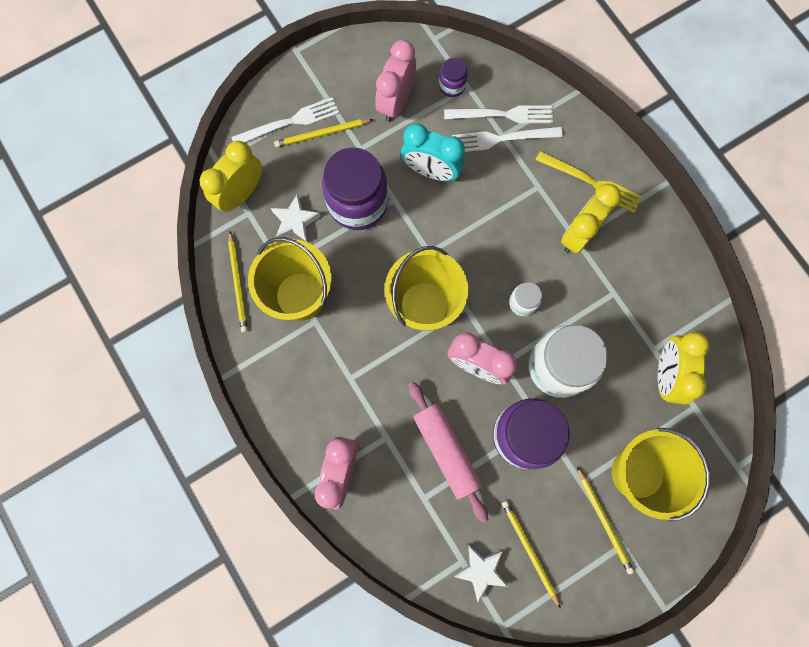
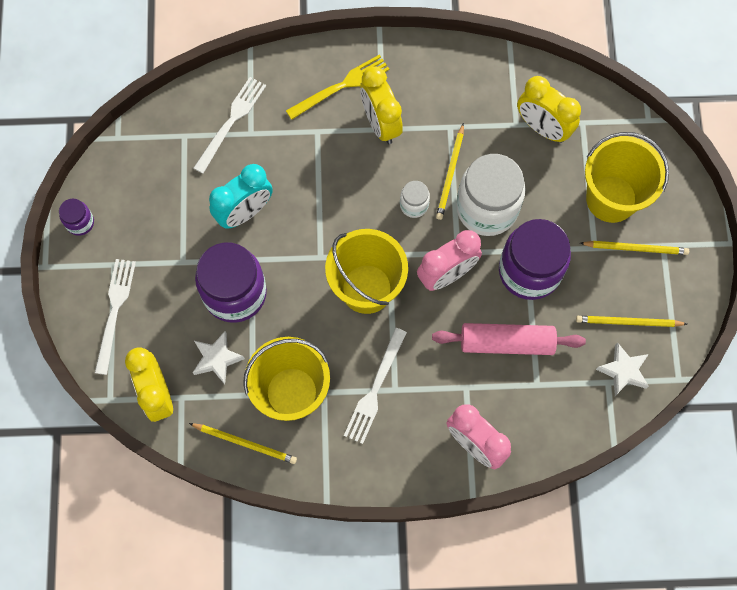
camera: 60 degrees left, 5 degrees down
yellow pencil [274,119,373,147] -> yellow pencil moved to [436,123,464,220]
pink clock [375,40,416,122] -> none
purple jar [439,57,468,97] -> purple jar moved to [59,199,94,236]
white fork [452,127,563,152] -> white fork moved to [344,328,407,444]

